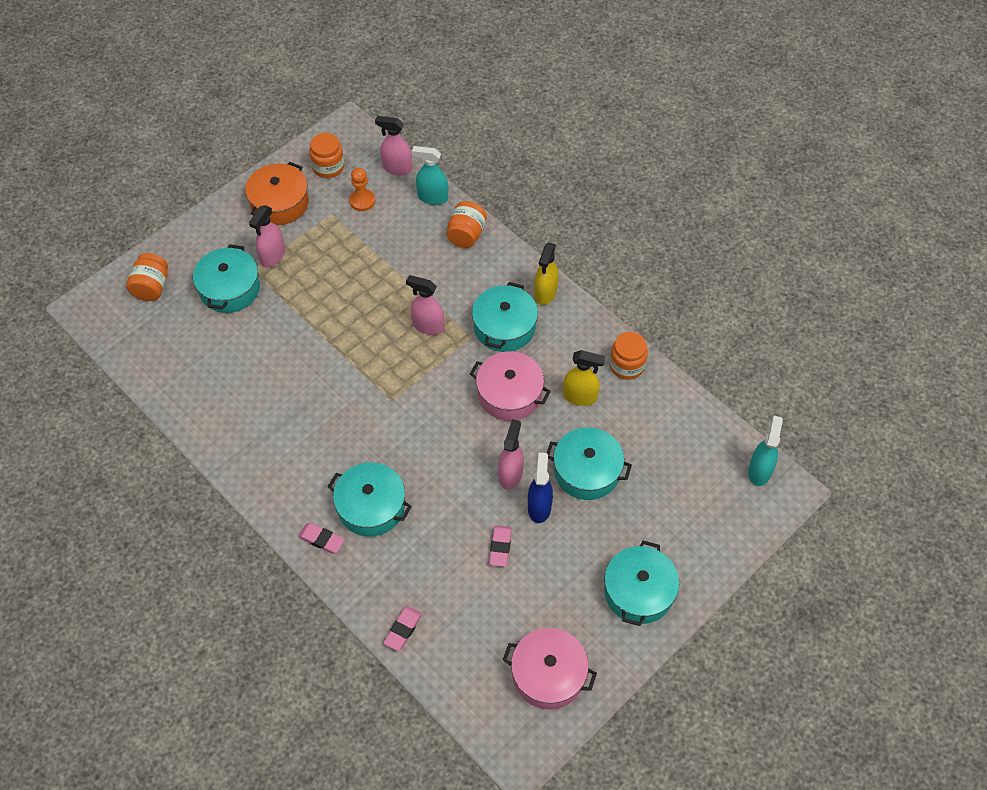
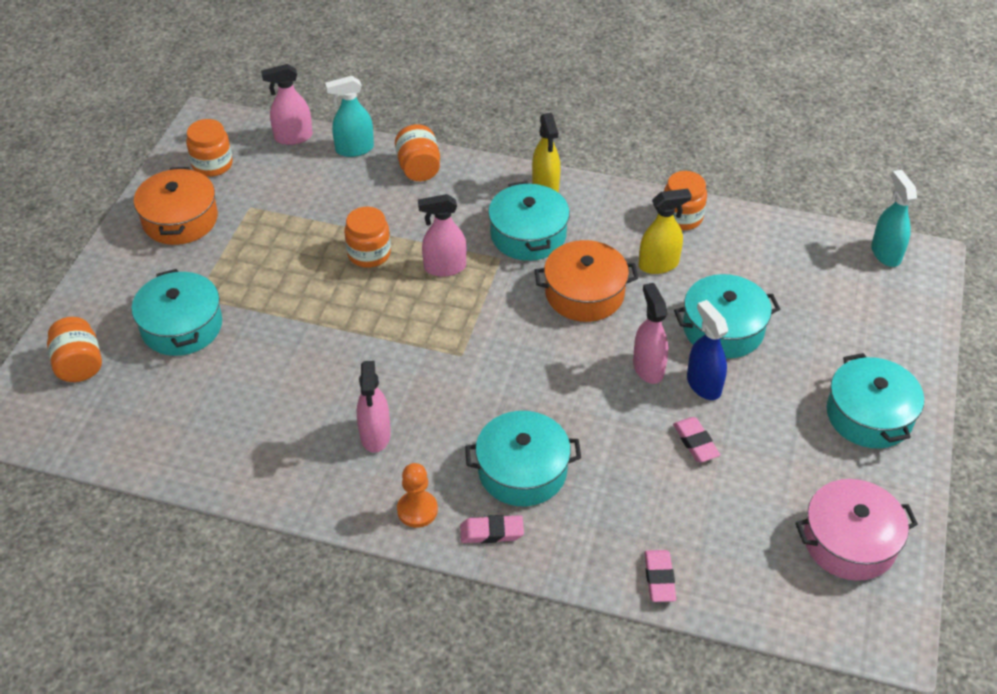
camera: 30 degrees left, 10 degrees down
pink spray bottle [249,205,285,267] -> pink spray bottle moved to [357,361,391,453]
orange pawn [349,168,375,211] -> orange pawn moved to [397,463,438,528]
pink pot [470,351,551,421] -> orange pot [534,240,638,322]
none -> orange jar [344,207,391,268]

